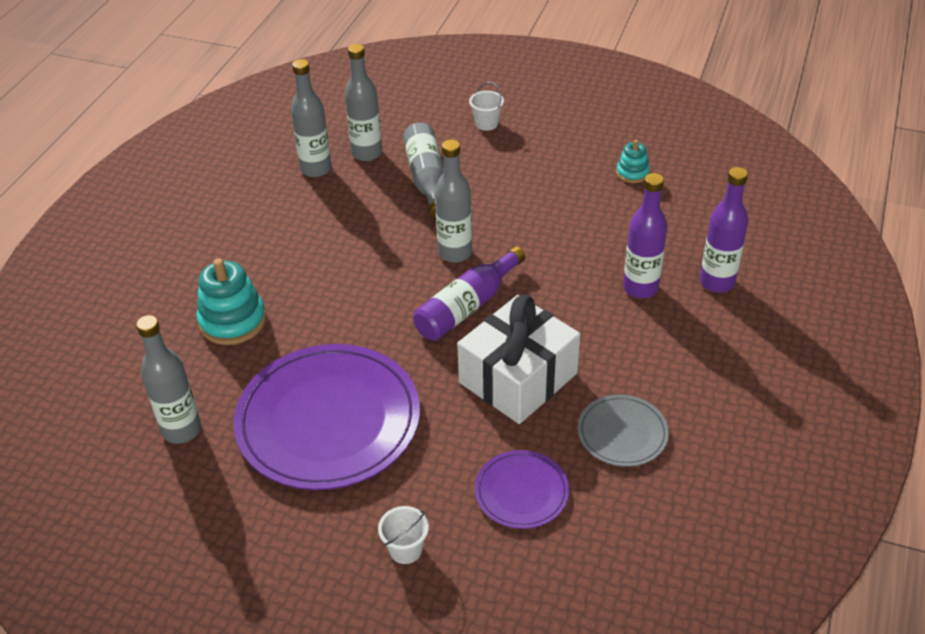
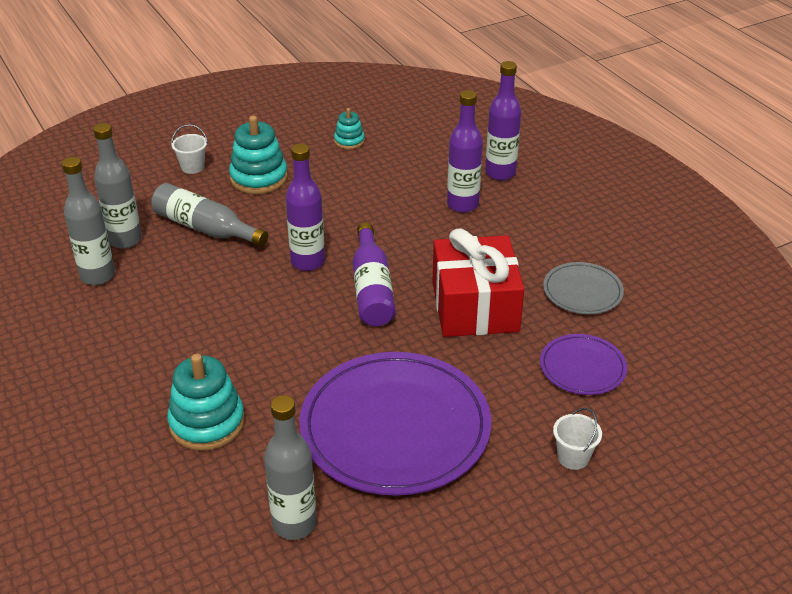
camera: 50 degrees left, 5 degrees down
grey bottle [435,140,472,263] -> purple bottle [286,144,325,271]
white gift [457,295,580,424] -> red gift [432,228,524,337]
none -> turquoise stacking toy [229,116,288,194]

